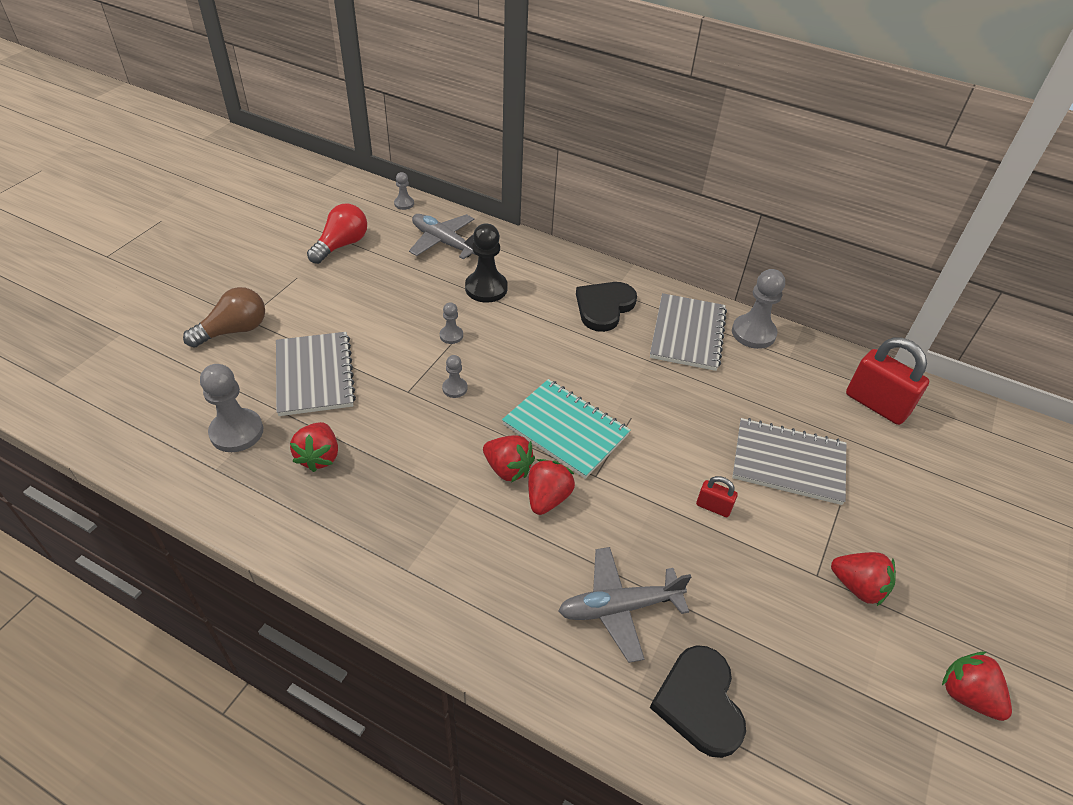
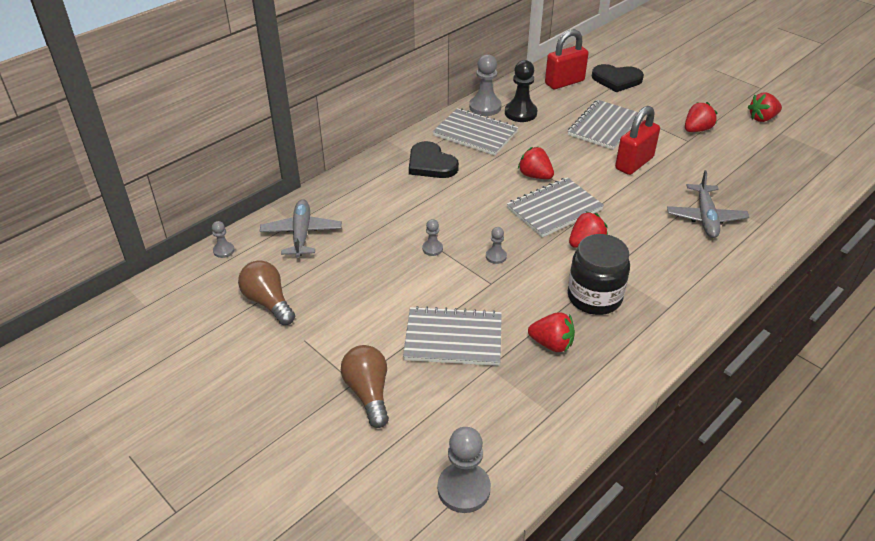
camera: 70 degrees left, 5 degrees down
grey pawn [200,364,263,452] -> grey pawn moved to [438,427,491,513]
red light bulb [307,203,367,264] -> brown light bulb [238,260,295,325]
grey plane [409,214,476,259] -> grey plane turned 120 degrees clockwise [260,199,342,258]
black pawn [465,223,508,302] -> black pawn moved to [505,60,537,122]
turquoise notebook [502,379,631,479] -> grey notebook [507,177,604,237]
red strawberry [528,459,575,515] -> red strawberry moved to [518,147,554,179]
black heart [650,645,746,758] -> black heart moved to [592,64,644,92]
red padlock [696,476,738,517] -> red padlock [615,106,660,175], size x2.03
none -> black jar [568,234,630,315]

